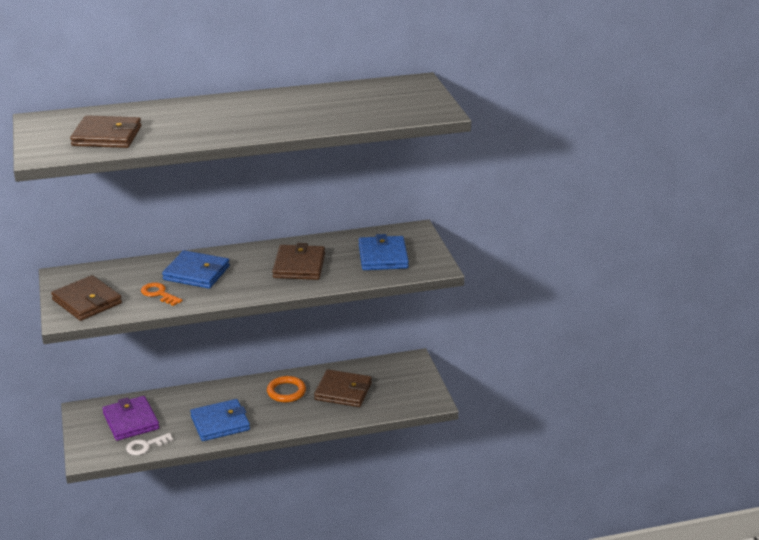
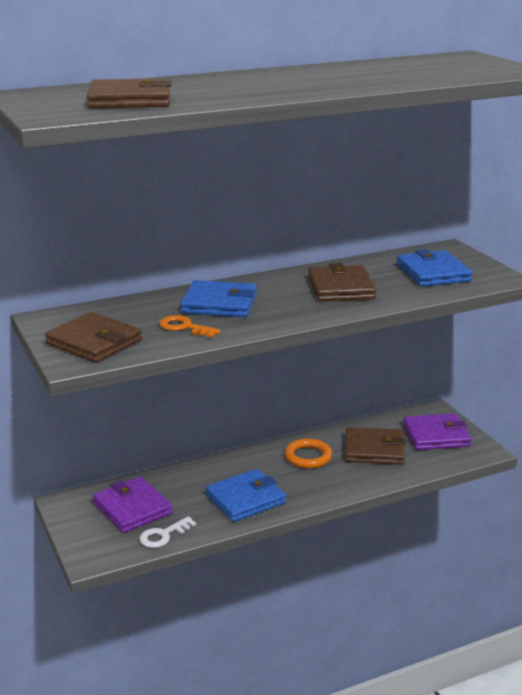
camera: 10 degrees left, 5 degrees down
none -> purple wallet [403,413,472,450]

